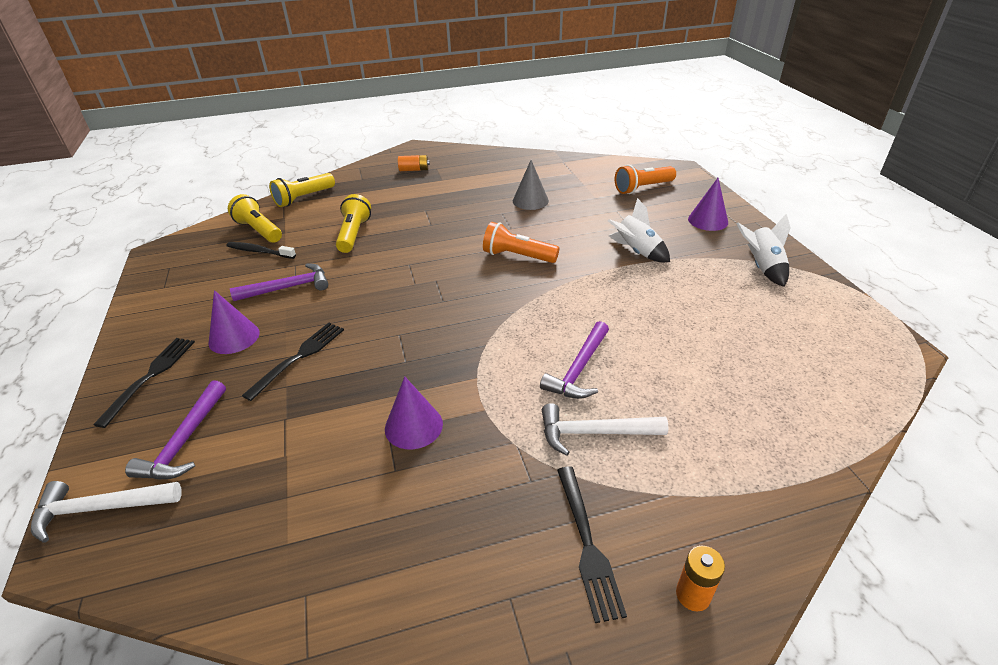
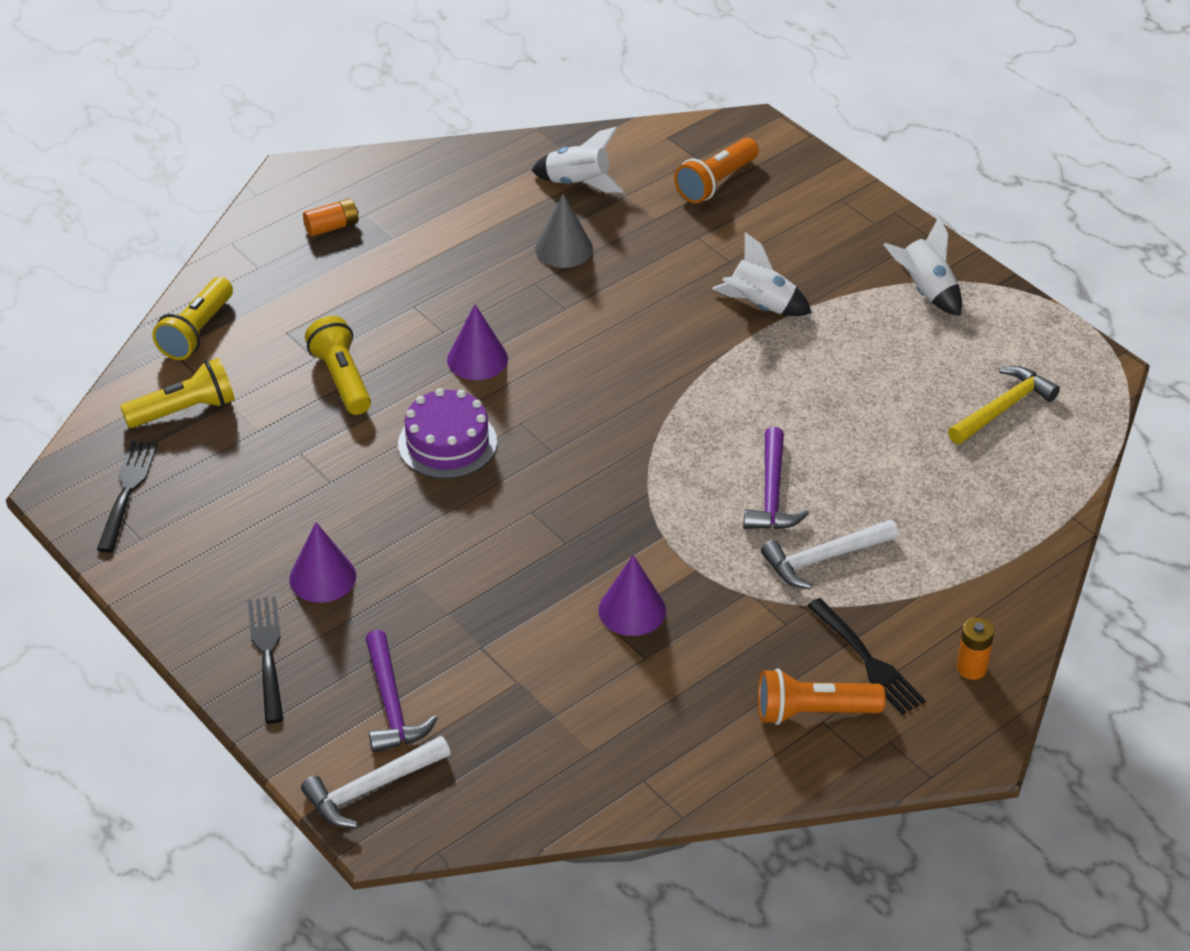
camera: 25 degrees left, 5 degrees up
black toothbrush [226,242,296,259] -> none
yellow flashlight [228,194,282,243] -> yellow flashlight turned 135 degrees clockwise [120,358,235,428]
purple hammer [230,263,328,301] -> none
black fork [242,323,344,401] -> black fork moved to [97,441,158,552]
orange flashlight [483,222,559,263] -> orange flashlight moved to [758,669,885,725]
purple cone [688,178,728,231] -> purple cone moved to [447,304,508,380]
none -> purple cake [398,388,497,479]
none -> white rocket [531,127,624,193]
none -> yellow hammer [948,366,1060,444]

